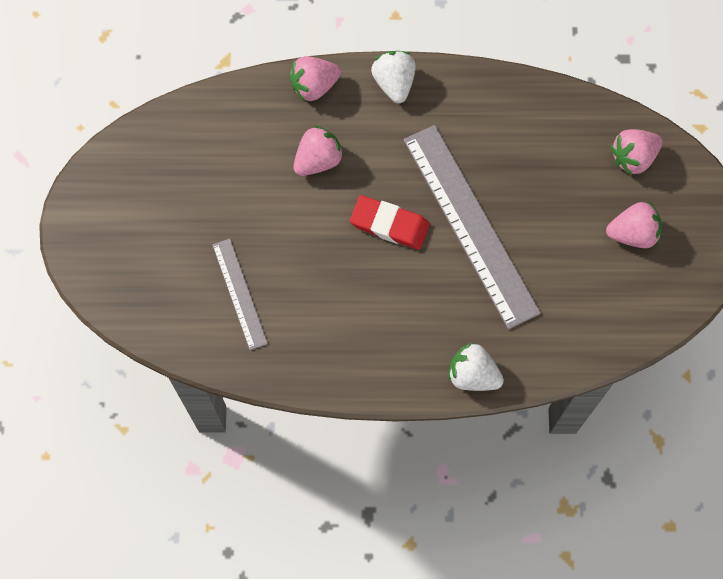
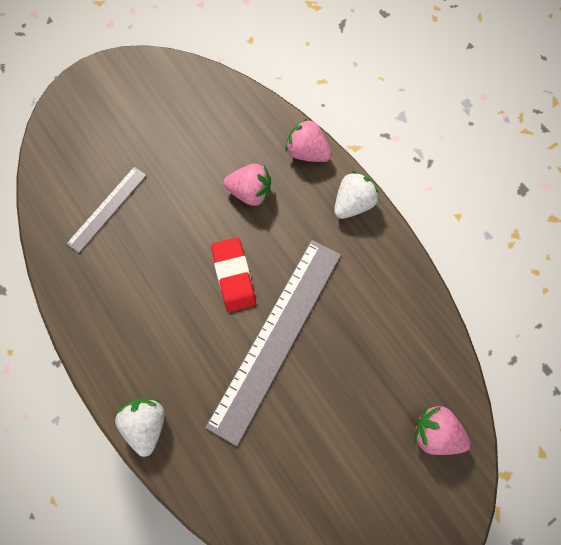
camera: 55 degrees right, 0 degrees up
pink strawberry [606,202,662,248] -> none

